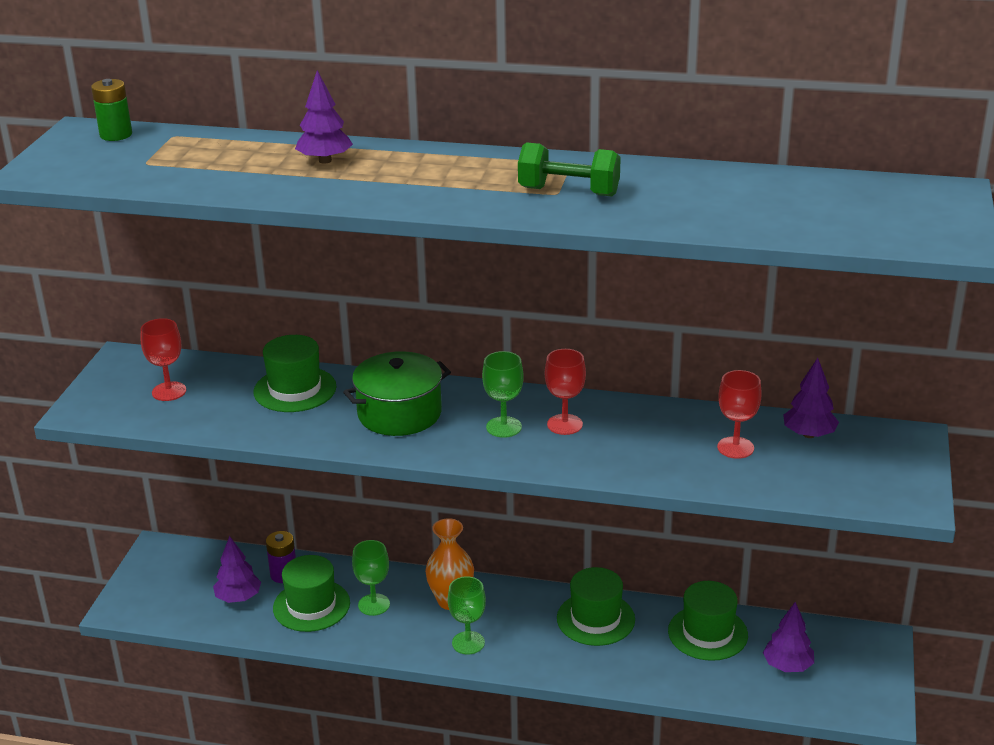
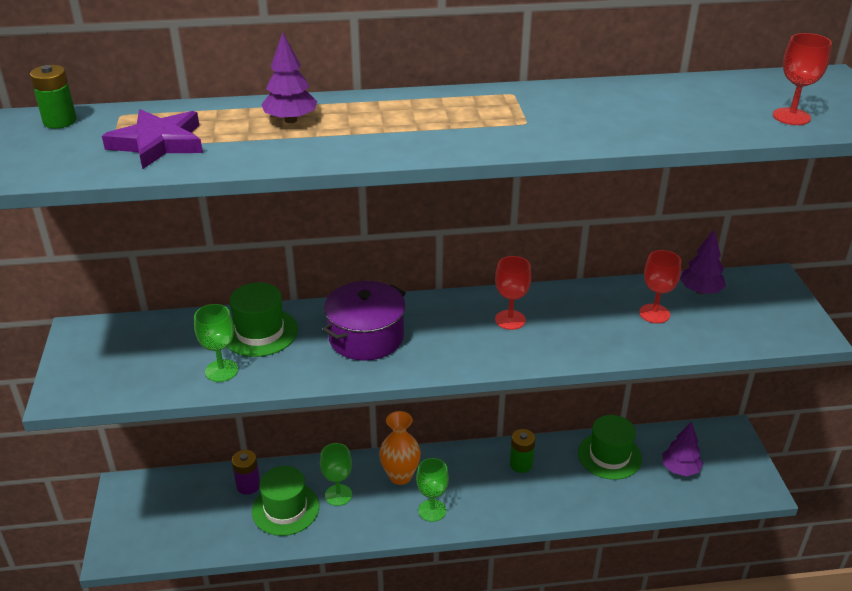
camera: 20 degrees left, 5 degrees up
red goblet [140,318,186,401] -> red goblet moved to [773,33,832,125]
purple tree [213,536,261,603] -> none
green pot [343,351,451,436] -> purple pot [322,281,406,361]
green goblet [482,351,524,438] -> green goblet moved to [194,304,238,382]
green dumbbell [518,142,621,196] -> none
green hat [557,567,635,646] -> green battery [510,429,535,473]
none -> purple star [102,109,203,169]

